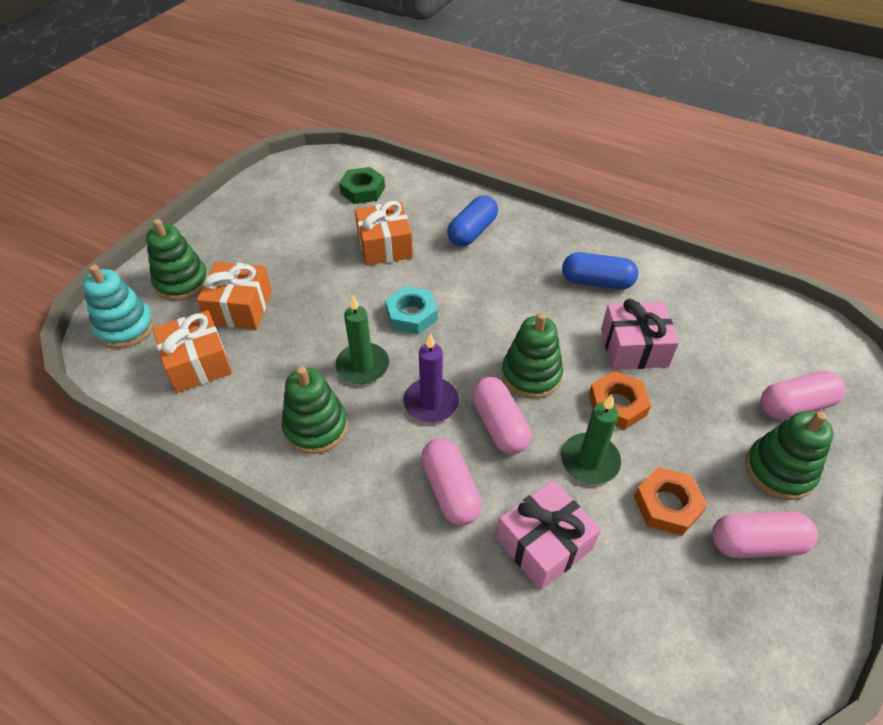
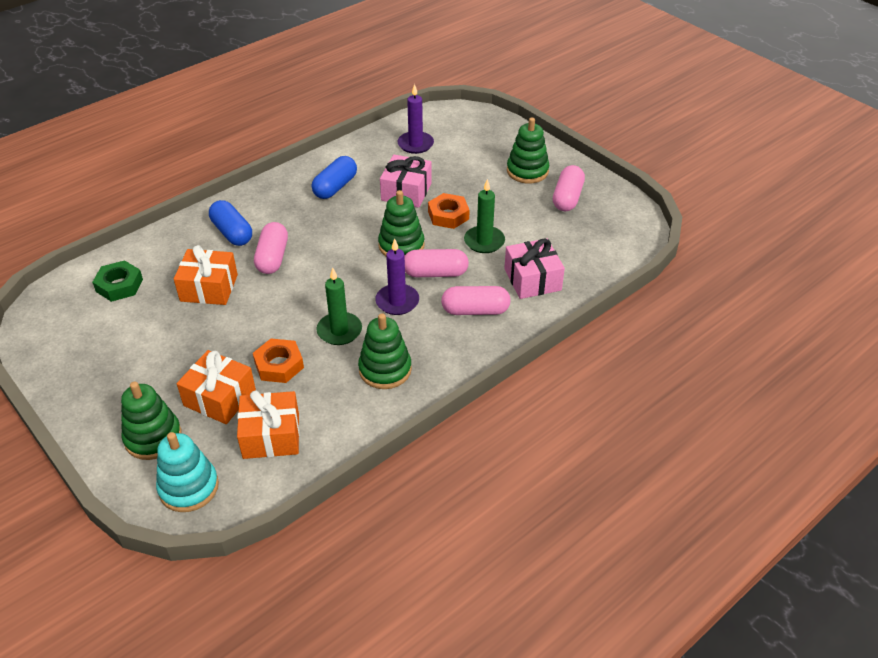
camera: 70 degrees left, 5 degrees down
turquoise nut [385,286,438,335] -> none
orange nut [634,467,708,536] -> orange nut moved to [253,339,304,383]
pink capsule [760,371,846,420] -> pink capsule moved to [254,222,288,274]
none -> purple candle [398,84,434,154]

